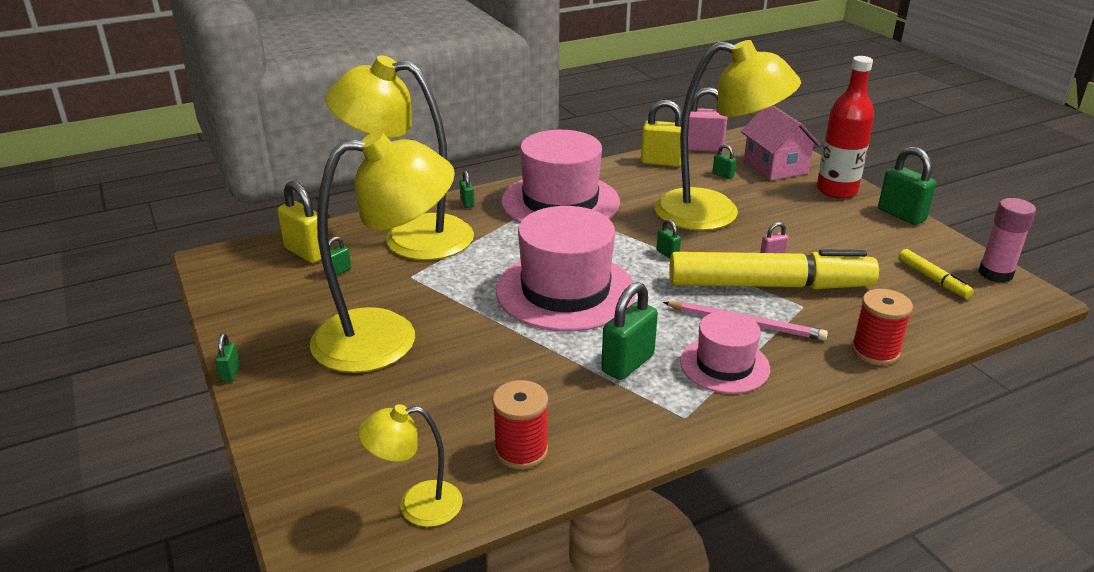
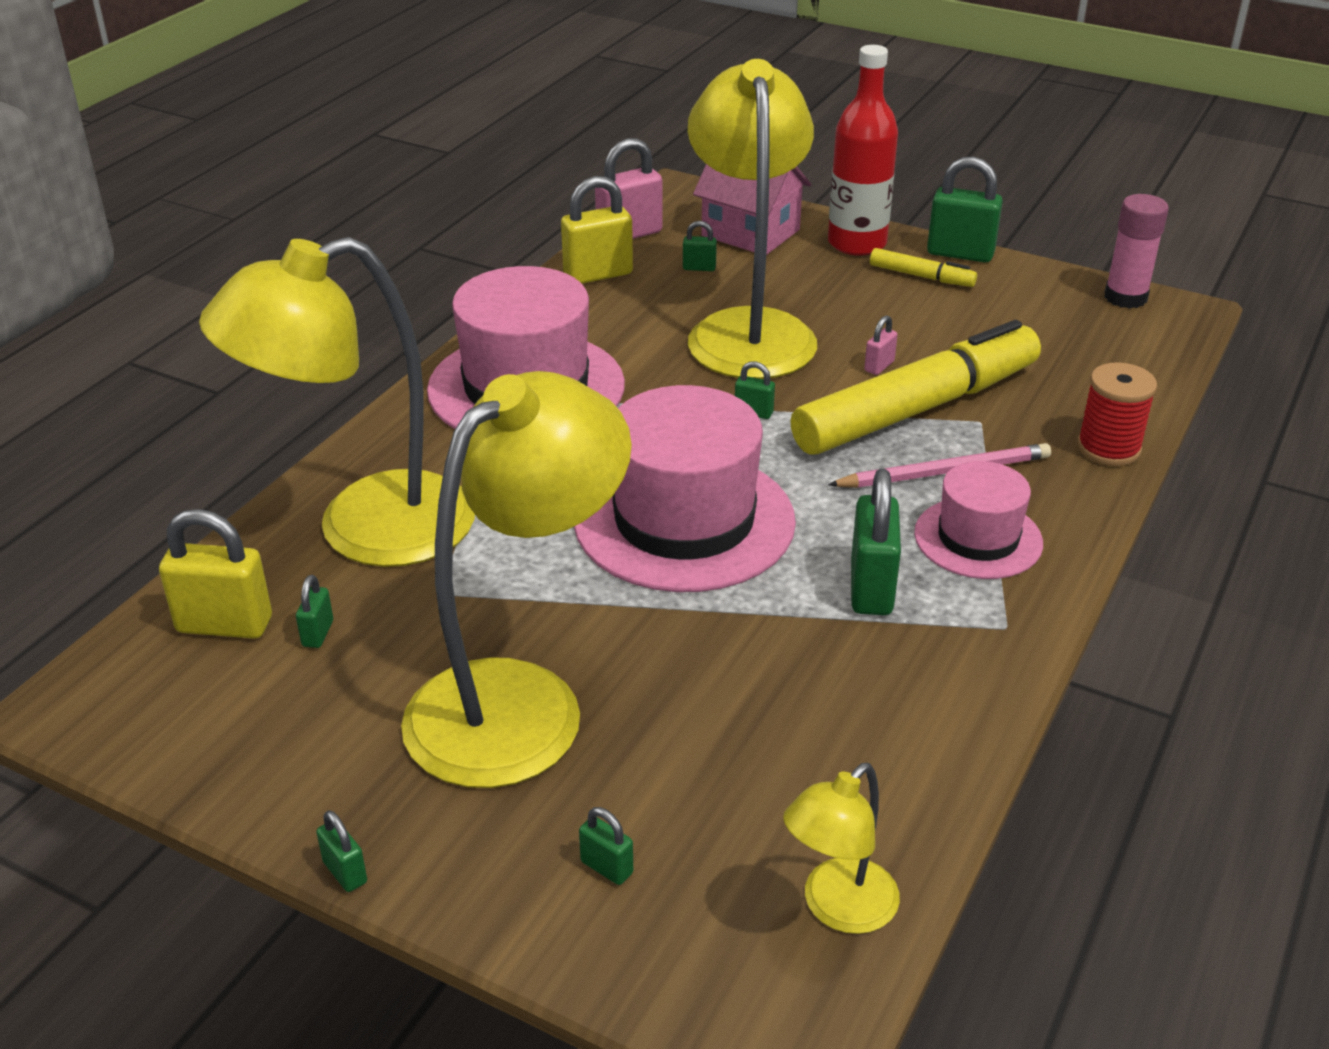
camera: 35 degrees left, 5 degrees up
green padlock [459,171,475,208] -> green padlock moved to [579,807,633,885]
red spool [492,380,548,469] -> none
yellow lamp [654,40,801,231] -> yellow lamp turned 75 degrees counterclockwise [688,59,817,379]
yellow marker [898,249,974,299] -> yellow marker moved to [870,248,977,287]

